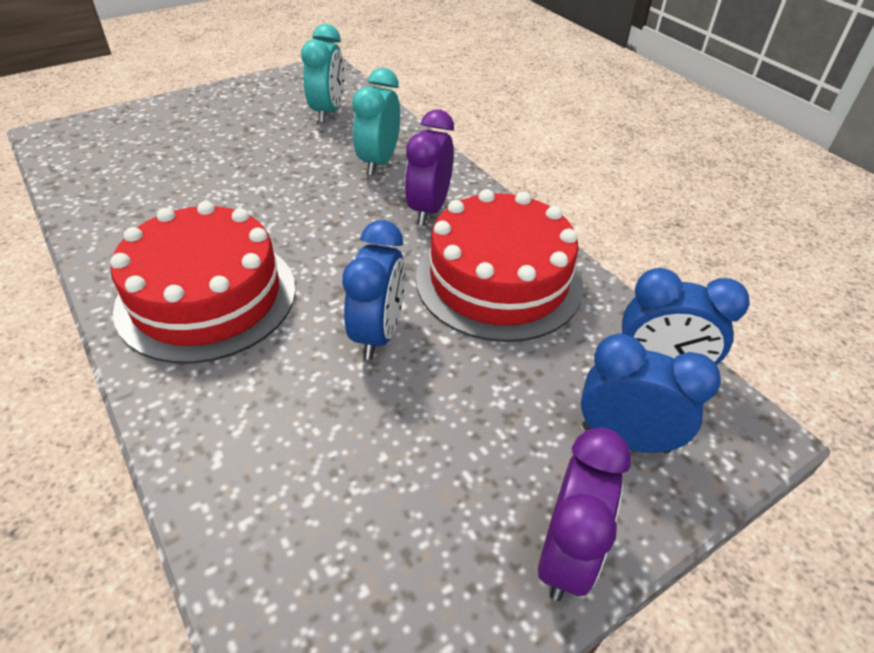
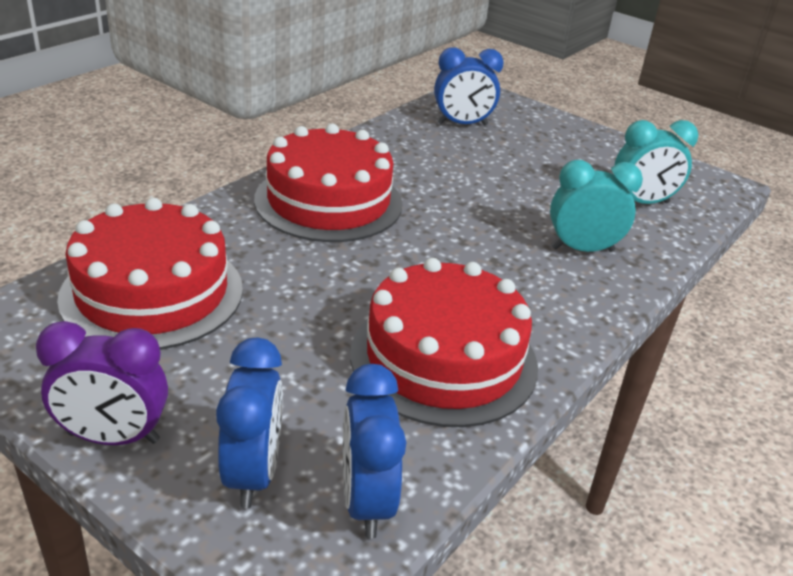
camera: 70 degrees right, 10 degrees down
blue clock [342,220,405,360] -> blue clock moved to [434,47,504,126]
purple clock [405,110,454,225] -> none
none -> red cake [57,198,243,350]

